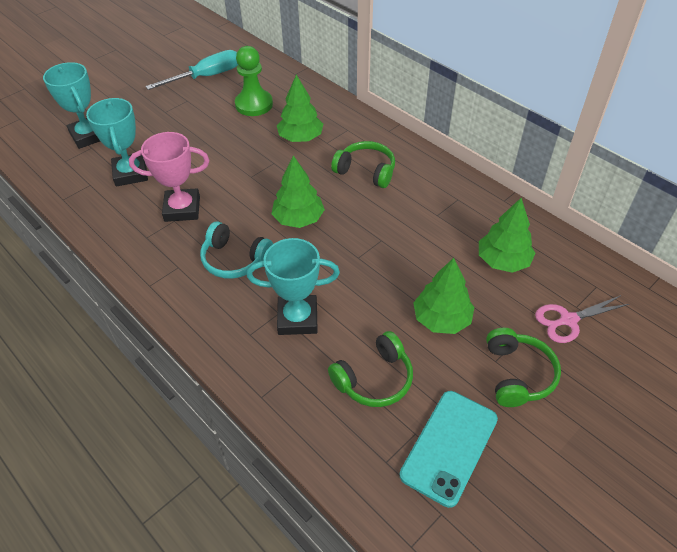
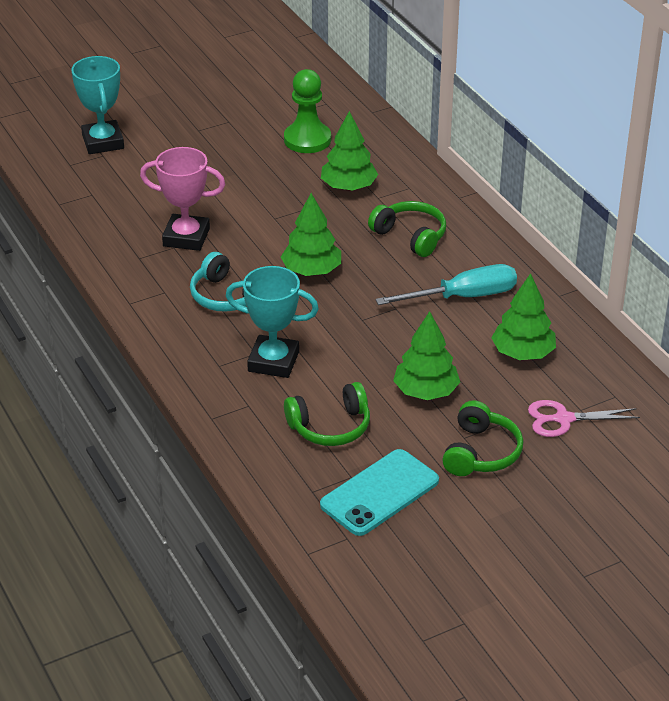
camera: 15 degrees right, 10 degrees down
turquoise trophy [86,98,148,187] -> none
turquoise screwdriver [145,50,238,90] -> turquoise screwdriver moved to [376,264,517,305]

